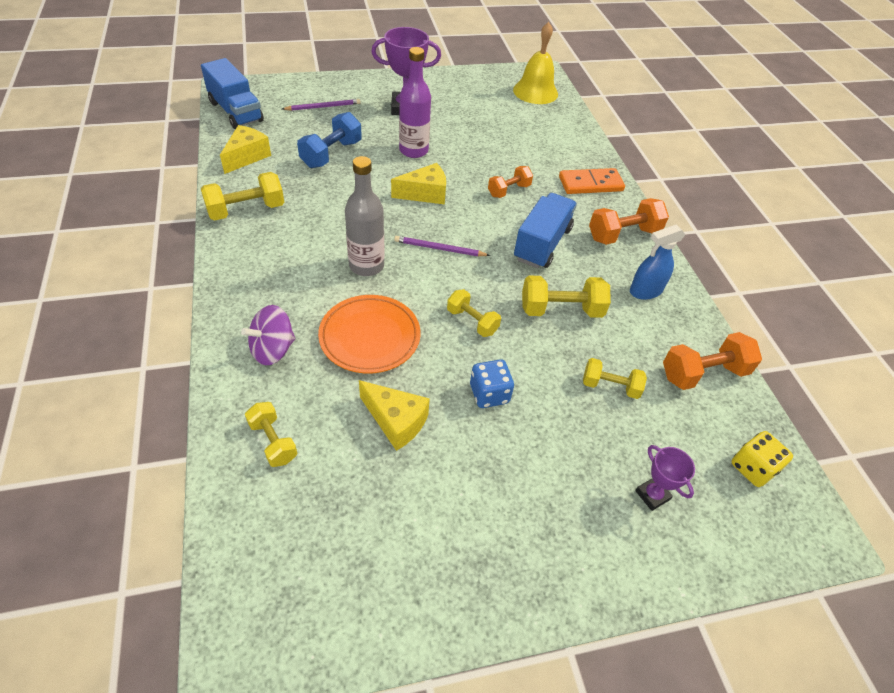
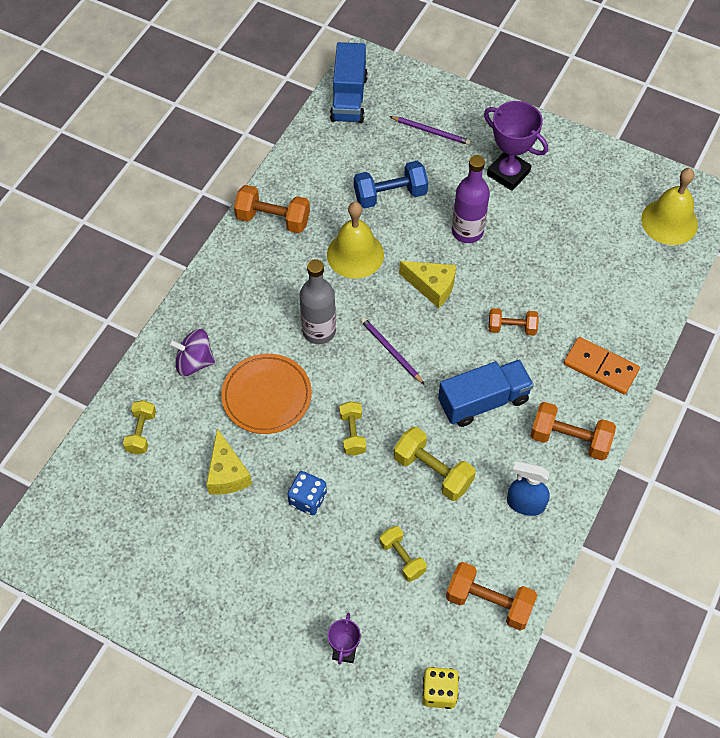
camera: 45 degrees right, 10 degrees up
yellow dumbbell [201,172,284,221] -> orange dumbbell [234,185,310,233]
yellow cheese [220,125,271,174] -> none
none -> yellow bell [327,202,384,279]

